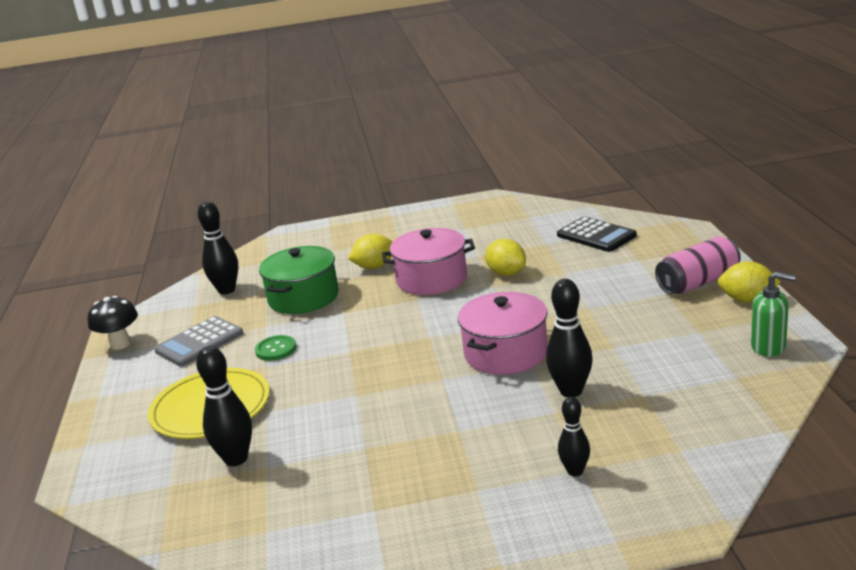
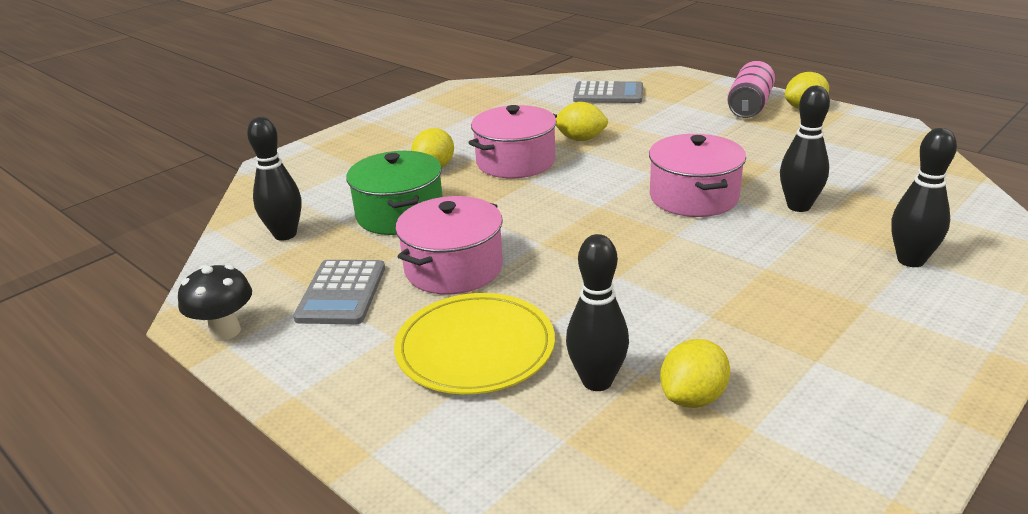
camera: 40 degrees left, 5 degrees up
green button [255,335,296,361] -> pink pot [395,196,503,295]
black calculator [557,217,637,252] -> grey calculator [573,81,643,103]
black bowling pin [558,397,590,476] -> black bowling pin [891,128,957,267], size x1.61
green soap dispenser [751,272,796,357] -> none
none -> yellow lemon [660,339,730,408]

